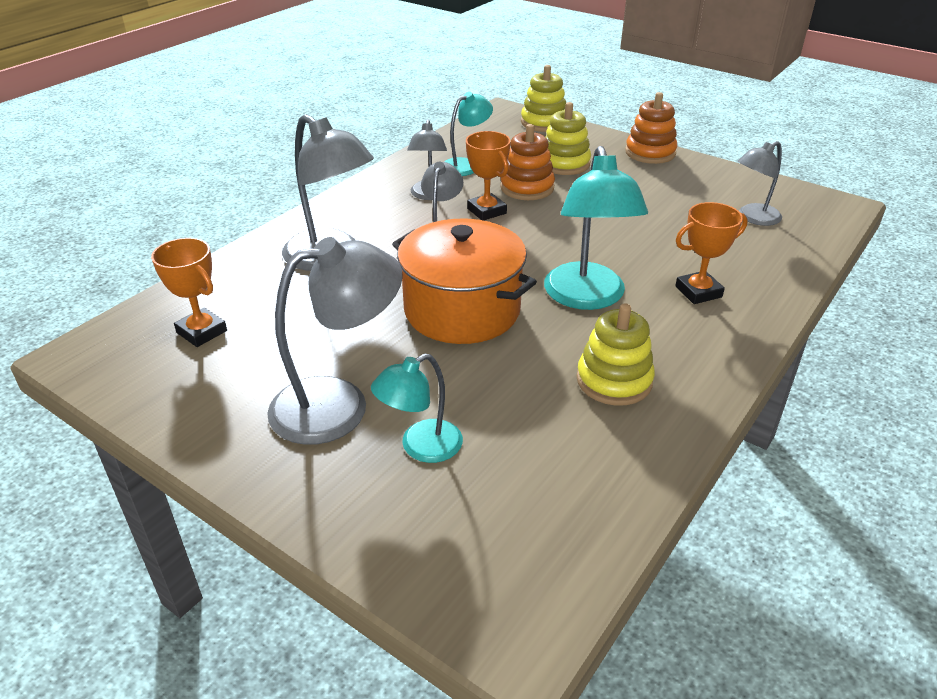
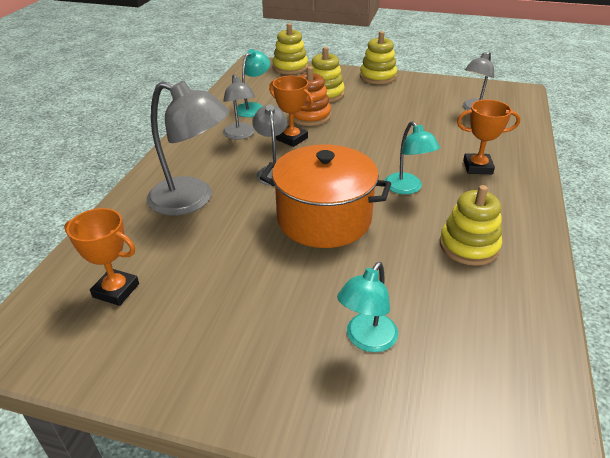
camera: 20 degrees left, 0 degrees up
grey lamp [267,237,403,445] -> none
turquoise lamp [544,146,648,310] -> turquoise lamp [385,121,440,194], size x0.59
orange stacking toy [625,92,678,164] -> yellow stacking toy [360,31,397,84]
orange trophy [675,202,748,304] -> orange trophy turned 45 degrees clockwise [457,100,520,174]

